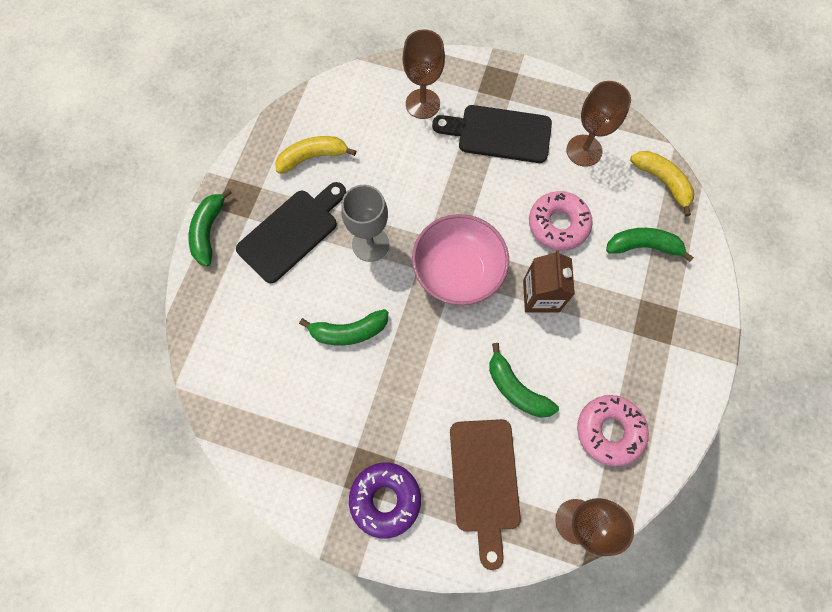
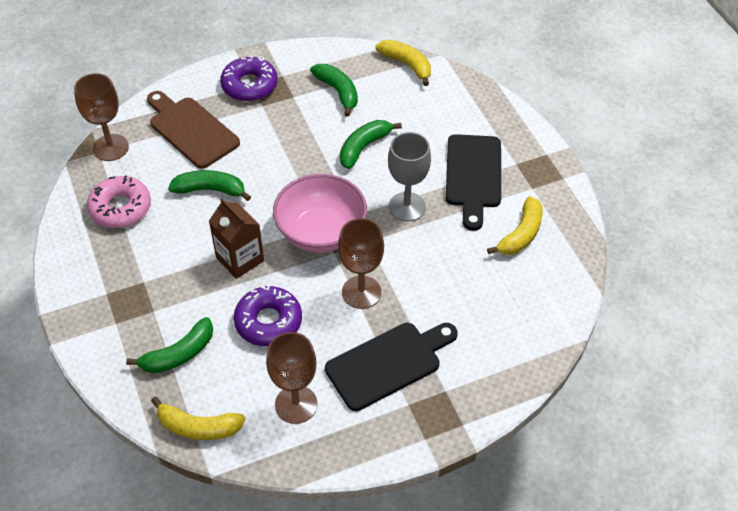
camera: 140 degrees right, 20 degrees down
green banana [189,188,232,267] -> green banana moved to [310,64,358,117]
brown goblet [403,29,445,119] -> brown goblet moved to [338,218,384,309]
pink donut [529,191,593,251] -> purple donut [234,285,302,346]
none -> yellow banana [375,40,431,86]

